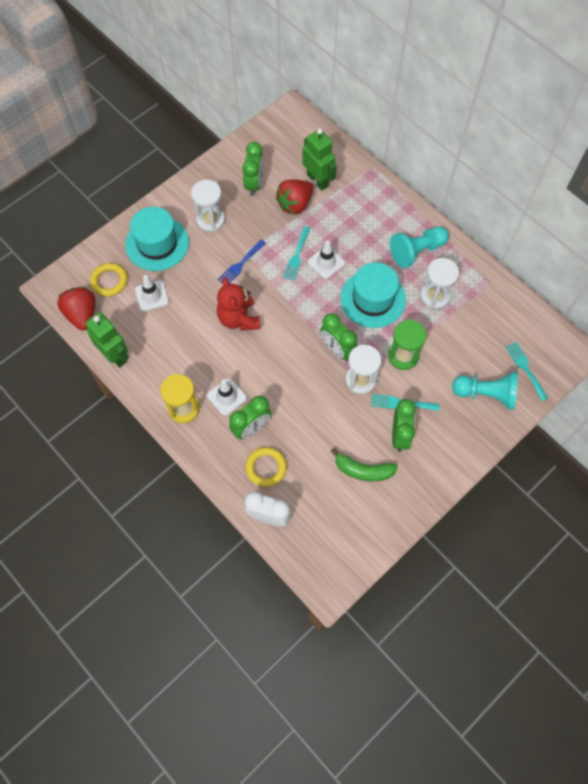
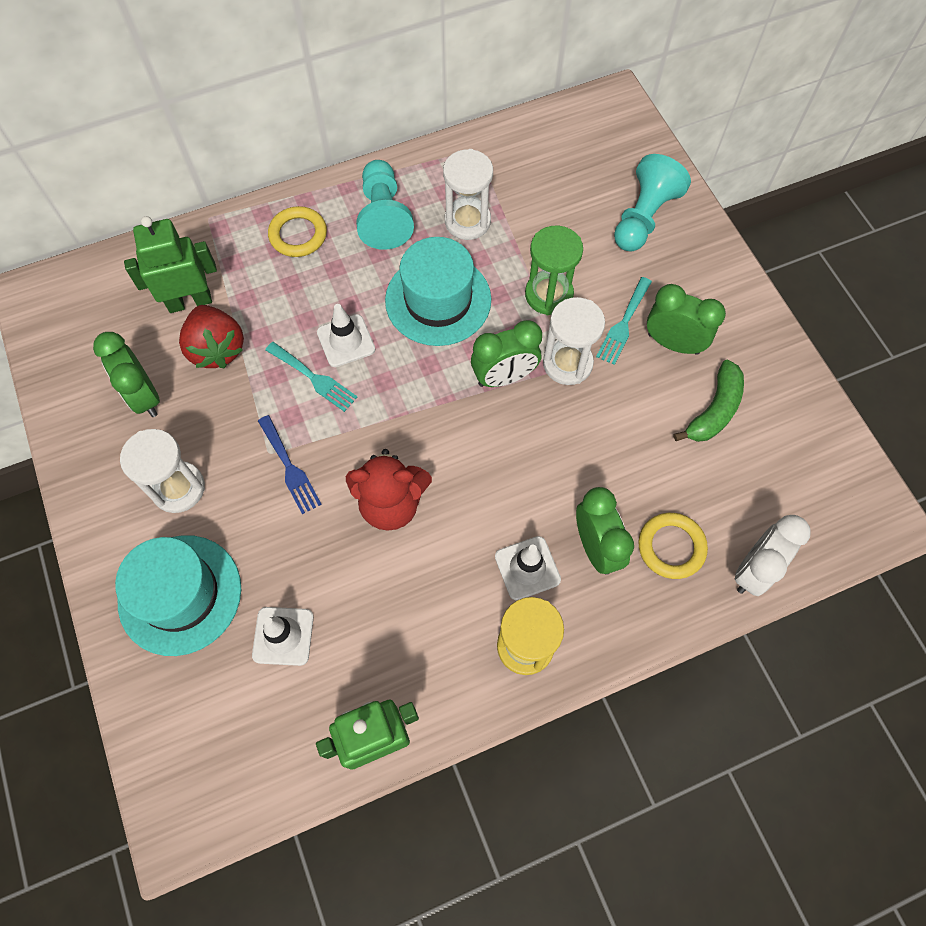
camera: 70 degrees left, 0 degrees up
red strawberry [57,287,95,330] -> none
yellow ring [90,263,127,296] -> yellow ring moved to [268,206,327,257]
green clock [242,142,264,196] -> green clock turned 150 degrees counterclockwise [93,332,160,417]
turquoise fork [506,342,548,401] -> none

